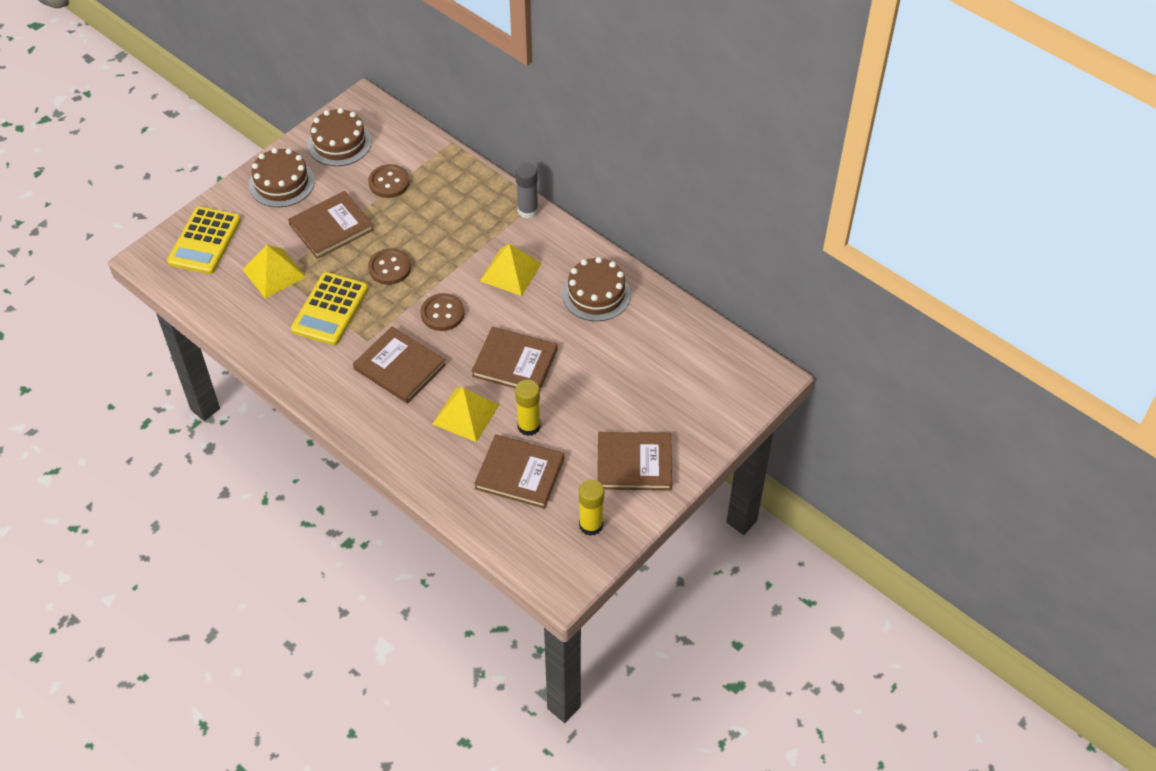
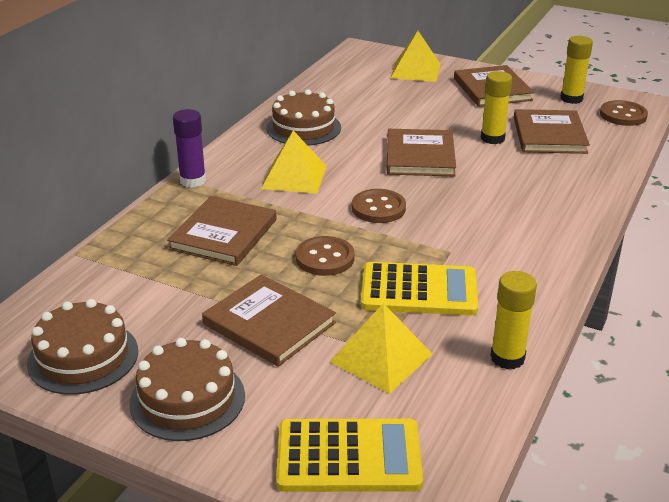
camera: 105 degrees left, 20 degrees down
brown book [353,326,446,403] -> brown book moved to [167,196,277,266]
brown button [368,164,410,198] -> brown button moved to [600,100,648,126]
yellow pyramid [433,388,499,442] -> yellow pyramid moved to [391,31,440,82]
grey glue stick [515,163,538,218] -> purple glue stick [173,109,206,188]
none -> yellow glue stick [490,271,537,369]

